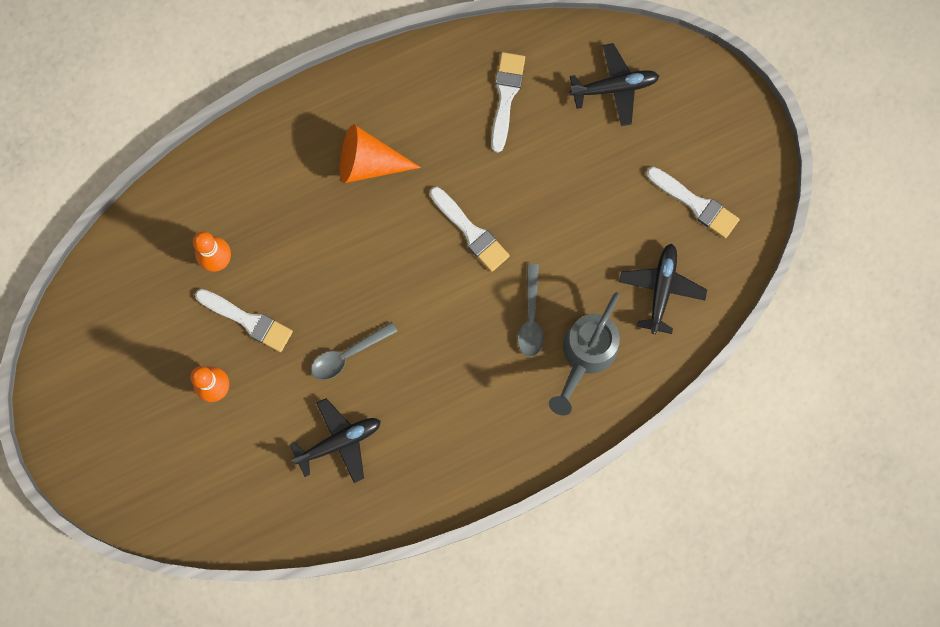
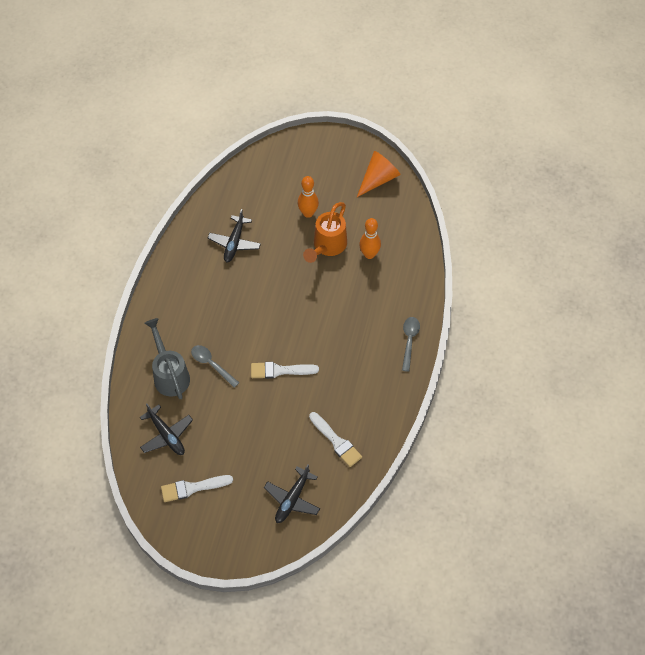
camera: 130 degrees right, 20 degrees down
white brush [195,289,293,352] -> orange watering can [303,202,347,263]
grey spoon [311,322,398,380] -> grey spoon moved to [402,317,420,372]
orange cone [340,124,421,183] -> orange cone moved to [357,151,400,197]

